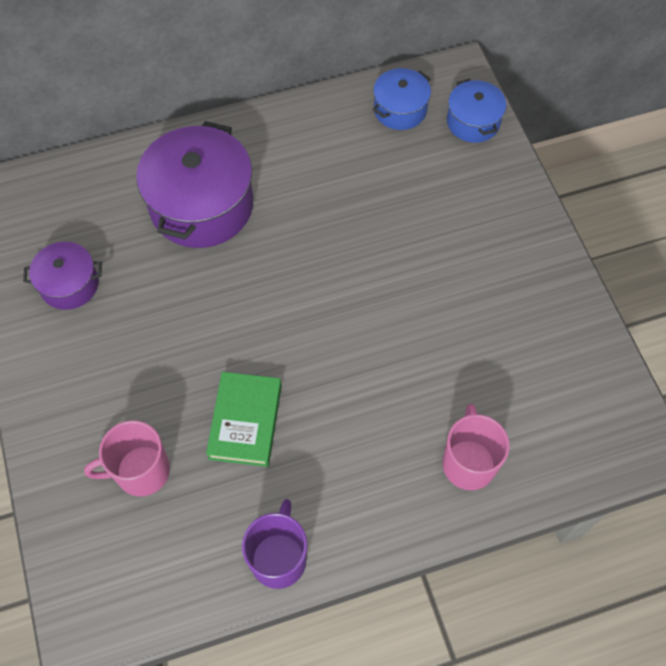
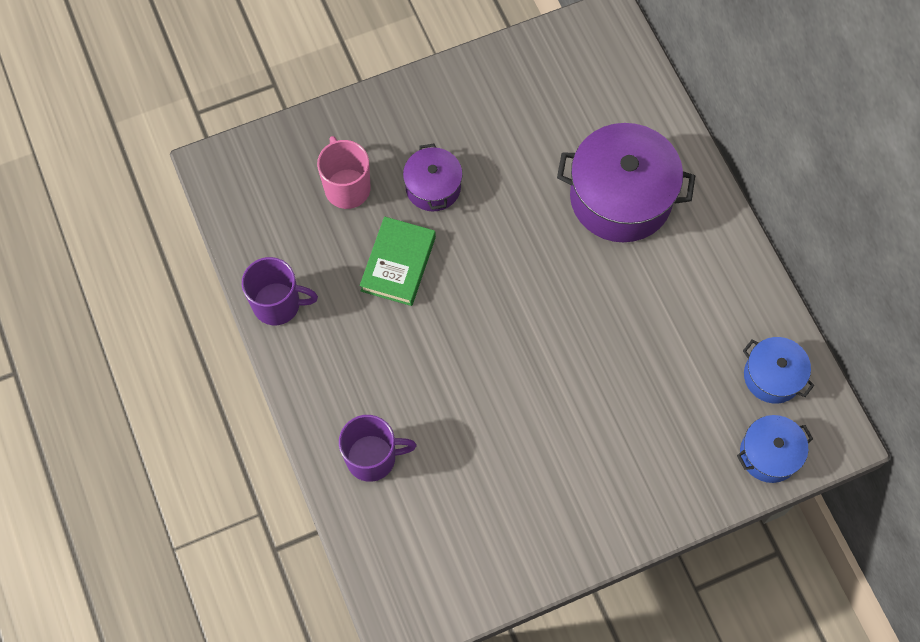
camera: 85 degrees right, 5 degrees up
purple pot [23,242,102,310] -> purple pot moved to [403,144,463,211]
green book [206,372,282,467] -> green book turned 75 degrees counterclockwise [360,217,436,306]
pink mug [443,404,510,491] -> purple mug [339,415,417,482]

